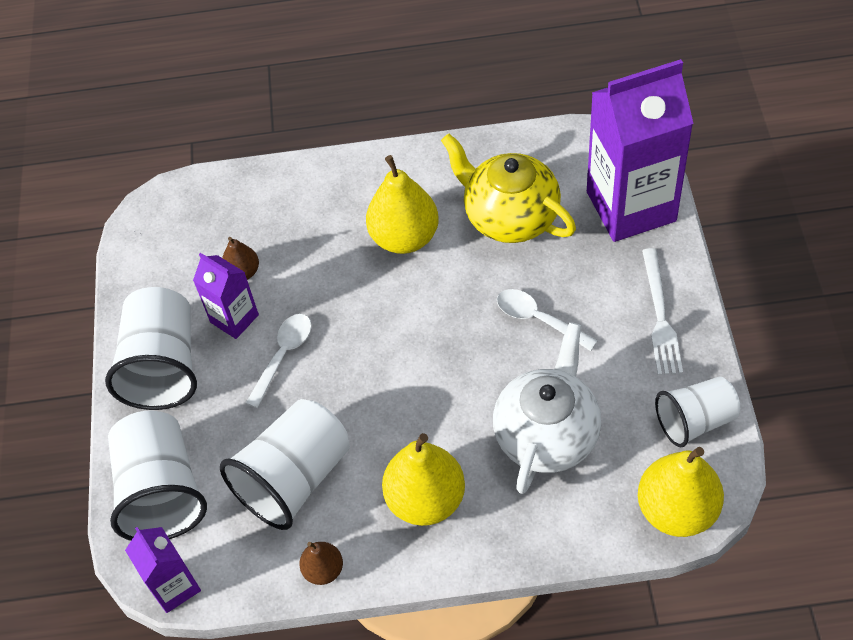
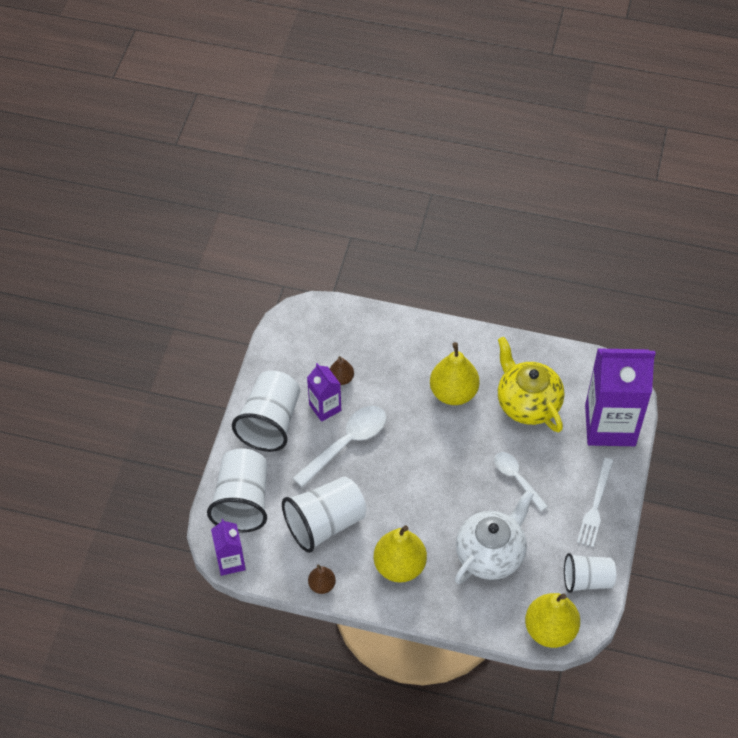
camera: 15 degrees right, 0 degrees up
white spoon [246,314,312,408] -> white spoon [293,406,386,488], size x1.57

